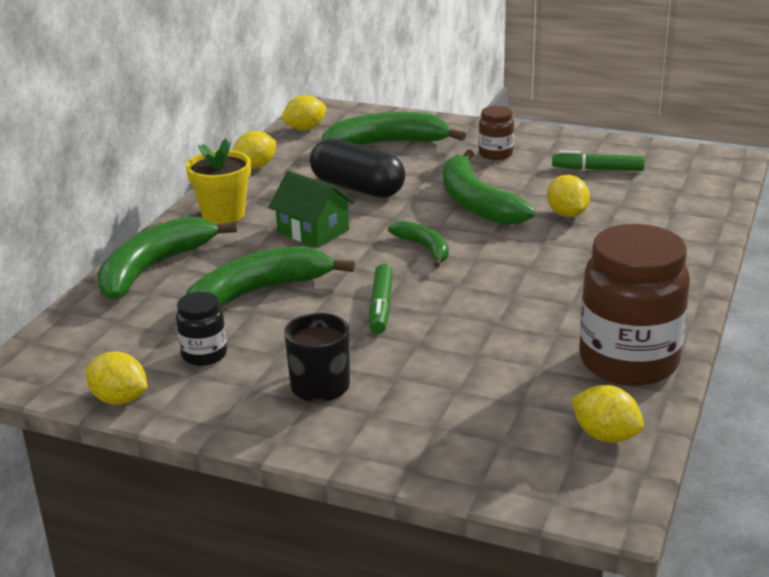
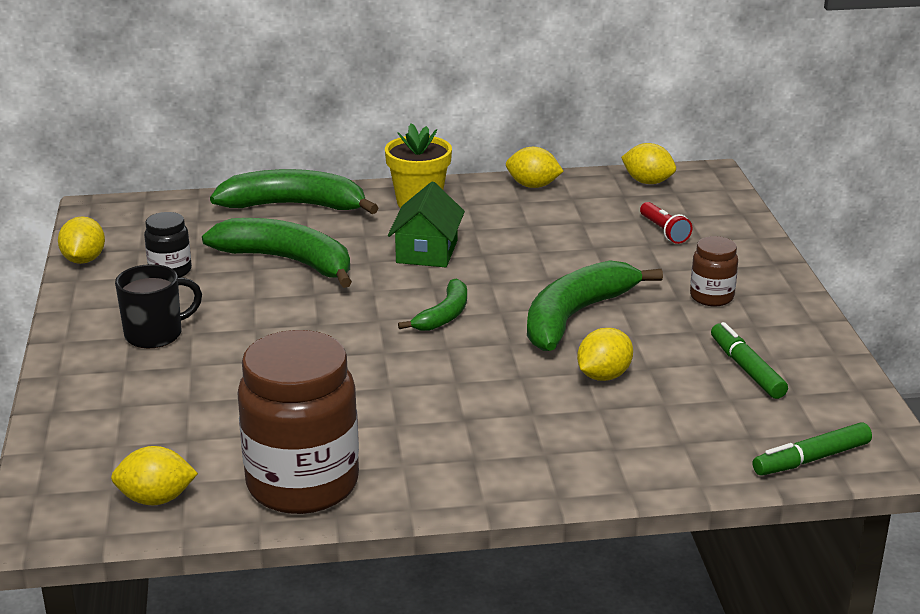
camera: 60 degrees right, 0 degrees up
black capsule [310,138,405,198] -> none
green banana [322,112,466,145] -> red flashlight [640,202,692,244]
green marker [369,264,393,334] -> green marker moved to [753,422,872,475]
yellow lemon [571,385,644,443] -> yellow lemon turned 75 degrees clockwise [111,446,198,505]

